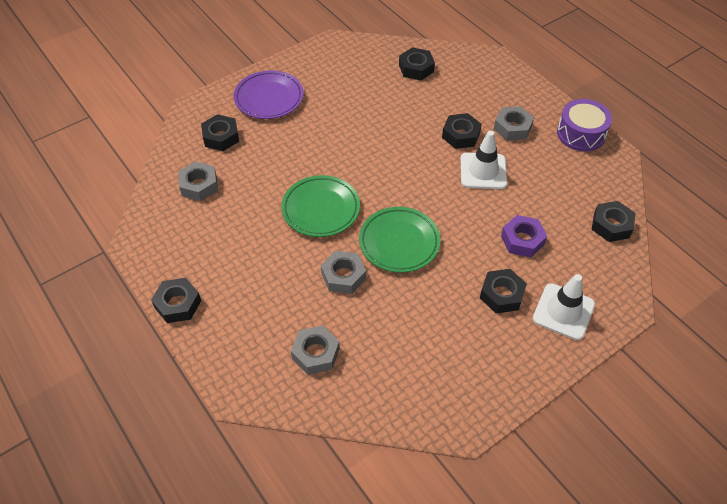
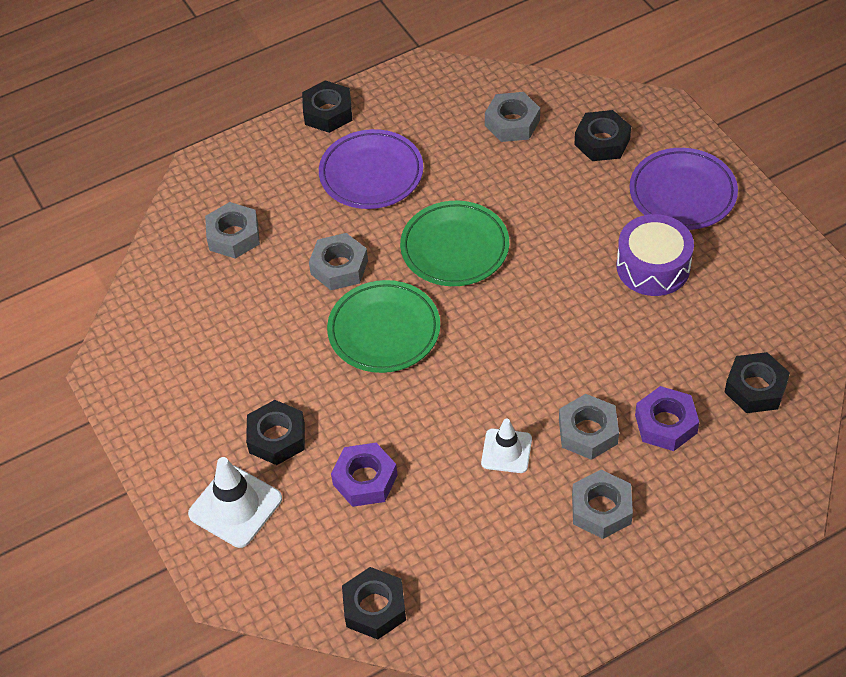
camera: 100 degrees right, 0 degrees up
black nut [442,113,482,149] -> grey nut [559,394,619,460]
white traffic cone [460,131,507,189] -> white traffic cone [481,418,532,473], size x0.65
purple drum [557,99,612,151] -> purple drum moved to [617,214,694,296]
none -> purple plate [319,129,423,209]
none -> purple nut [635,386,699,451]

